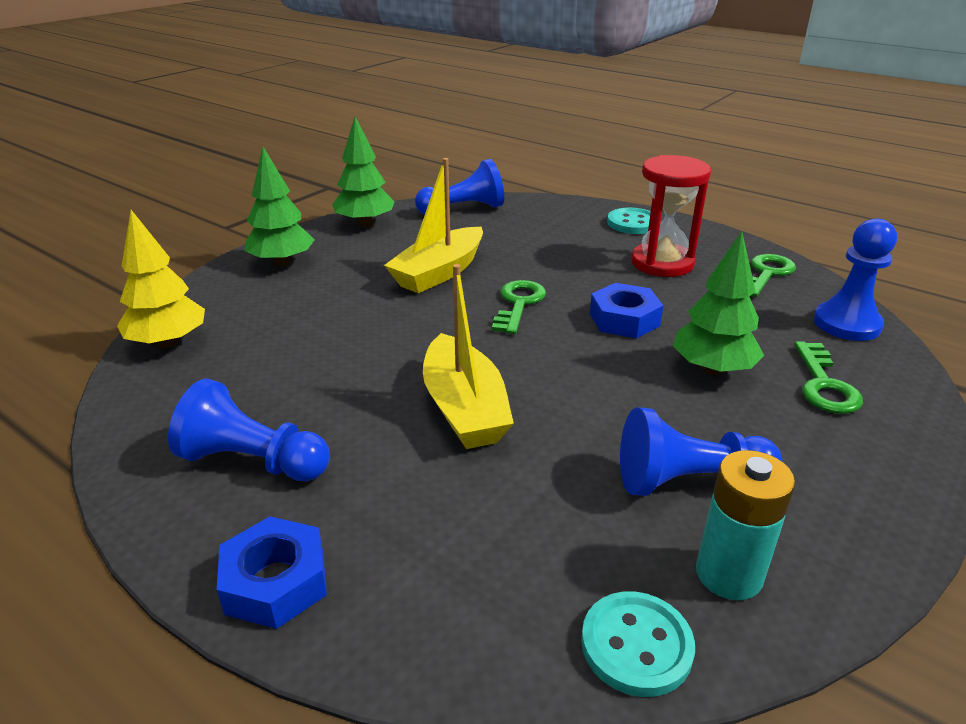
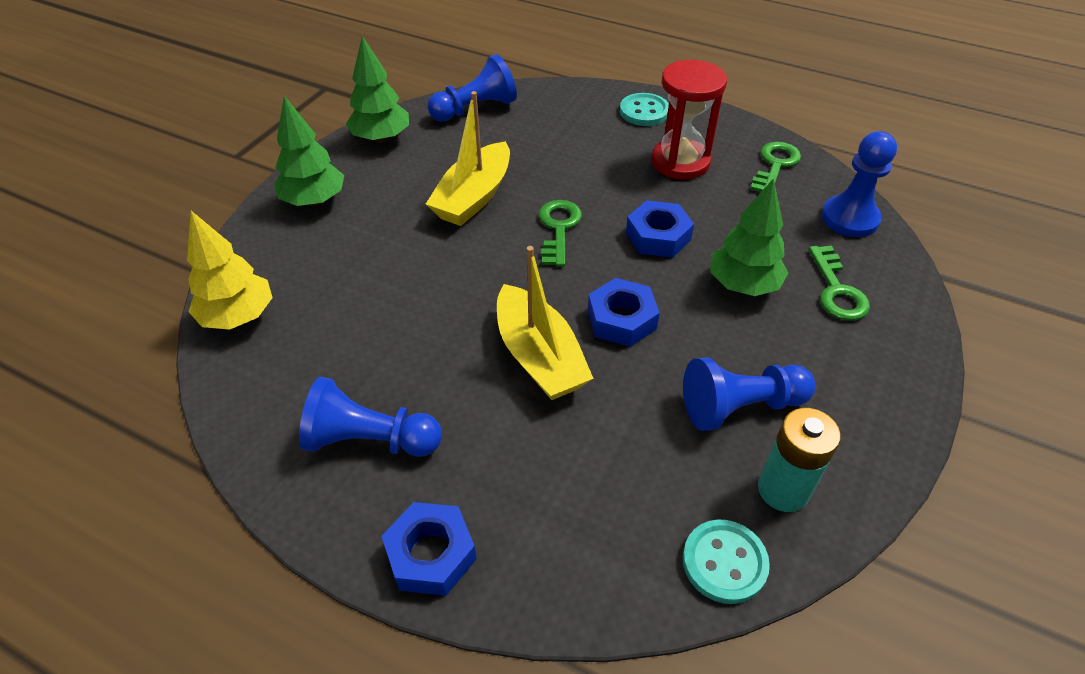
camera: 10 degrees left, 15 degrees up
none -> blue nut [588,278,660,347]

